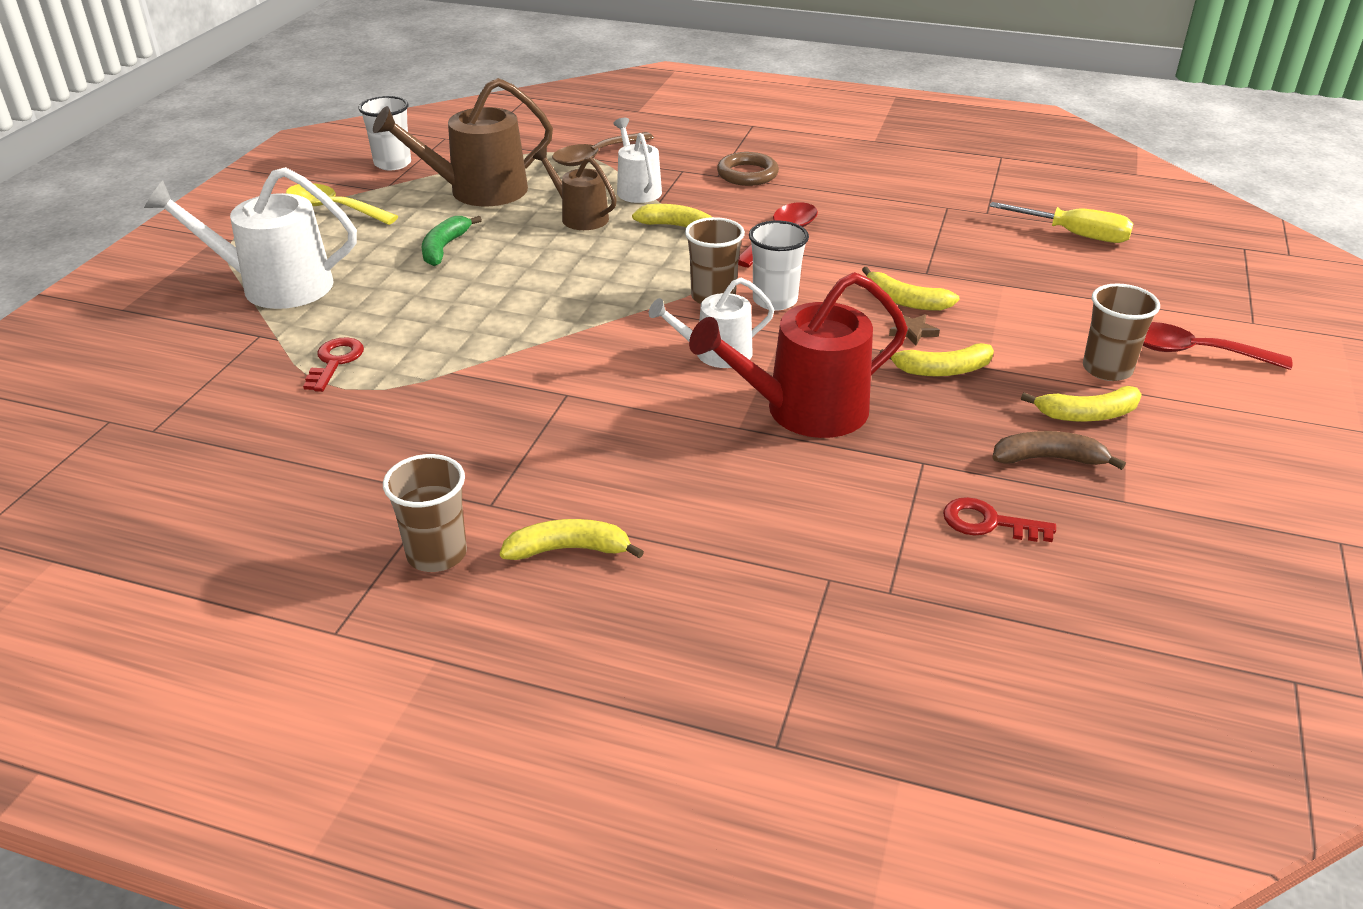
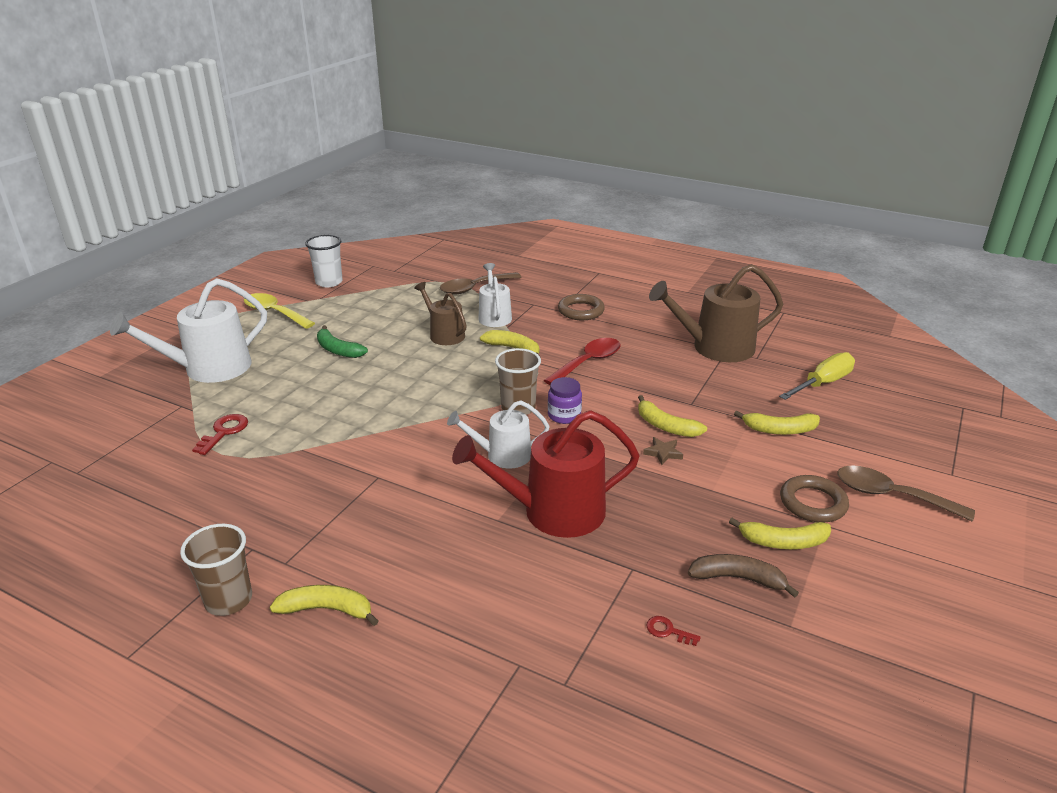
camera: 10 degrees right, 5 degrees down
white watering can [144,167,357,309] -> white watering can turned 45 degrees counterclockwise [110,278,267,383]
brown watering can [373,78,553,206] -> brown watering can moved to [649,264,783,362]
green banana [422,216,482,266] -> green banana turned 75 degrees counterclockwise [317,325,368,358]
white cup [749,221,809,310] -> purple jar [548,377,582,424]
yellow banana [879,343,994,376] -> yellow banana moved to [734,410,820,435]
red key [943,497,1056,542] -> red key [646,616,701,646], size x0.59
yellow screwdriver [990,202,1133,243] -> yellow screwdriver turned 75 degrees counterclockwise [779,352,855,400]
brown cup [1083,283,1160,381] -> brown ring [780,475,849,523]
red spoon [1143,322,1293,370] -> brown spoon [837,465,975,521]

